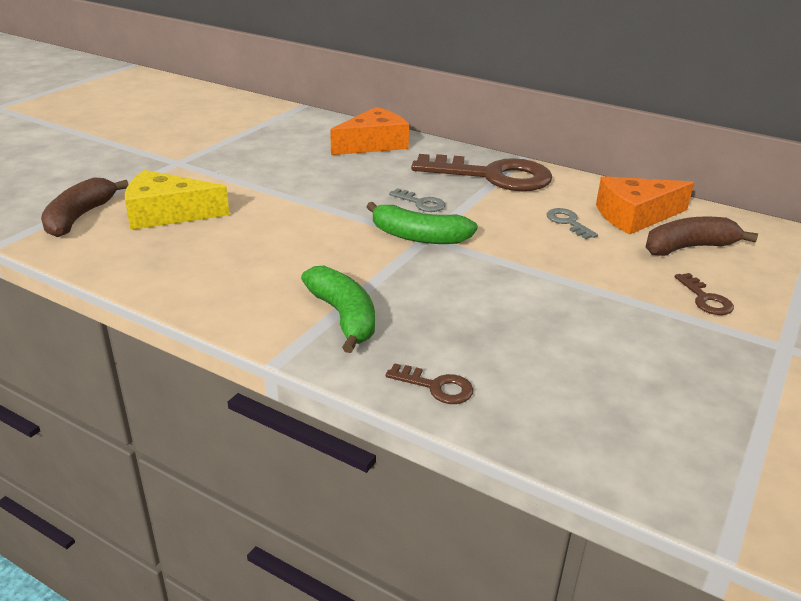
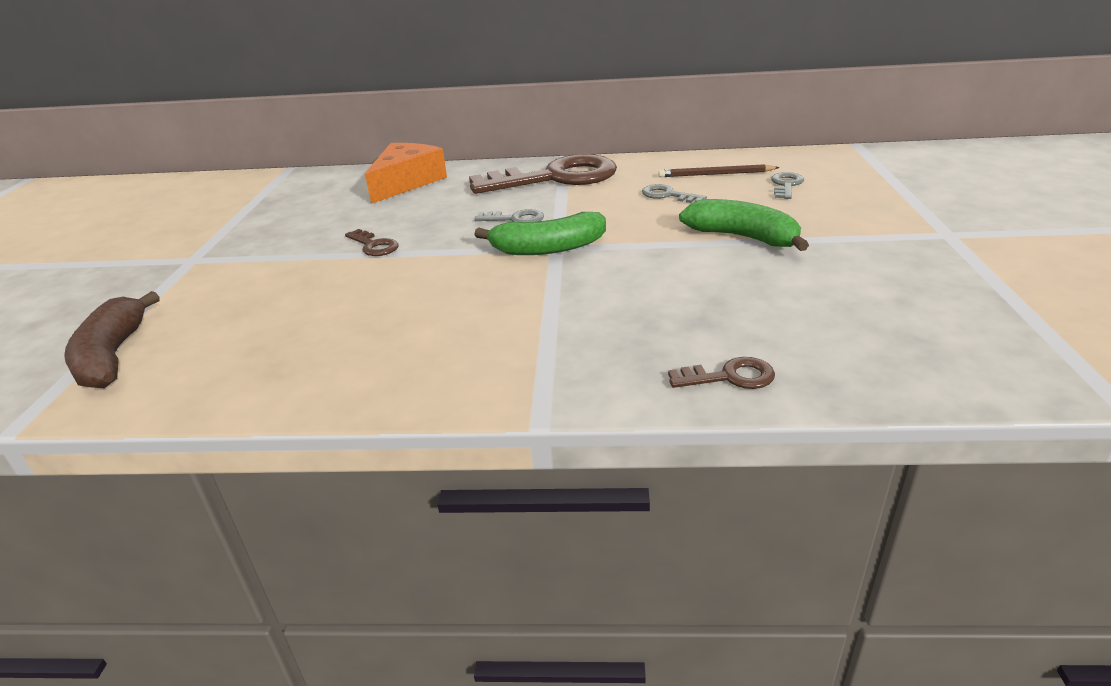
camera: 25 degrees left, 0 degrees up
yellow cheese [125,170,229,230] -> none
green banana [301,266,375,353] -> green banana moved to [679,199,809,251]
orange cheese [596,176,694,235] -> brown pencil [658,164,780,177]
brown banana [646,216,758,256] -> grey key [771,172,804,199]
brown key [675,273,734,315] -> brown key moved to [345,229,399,256]

